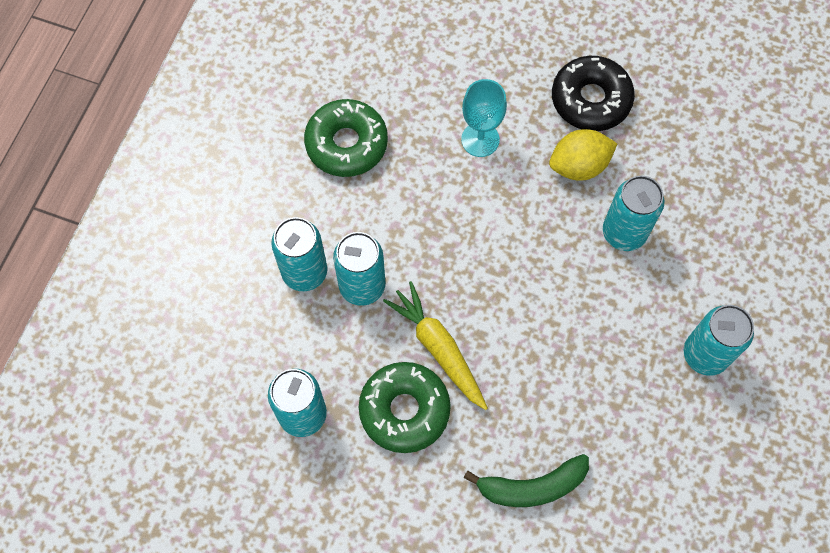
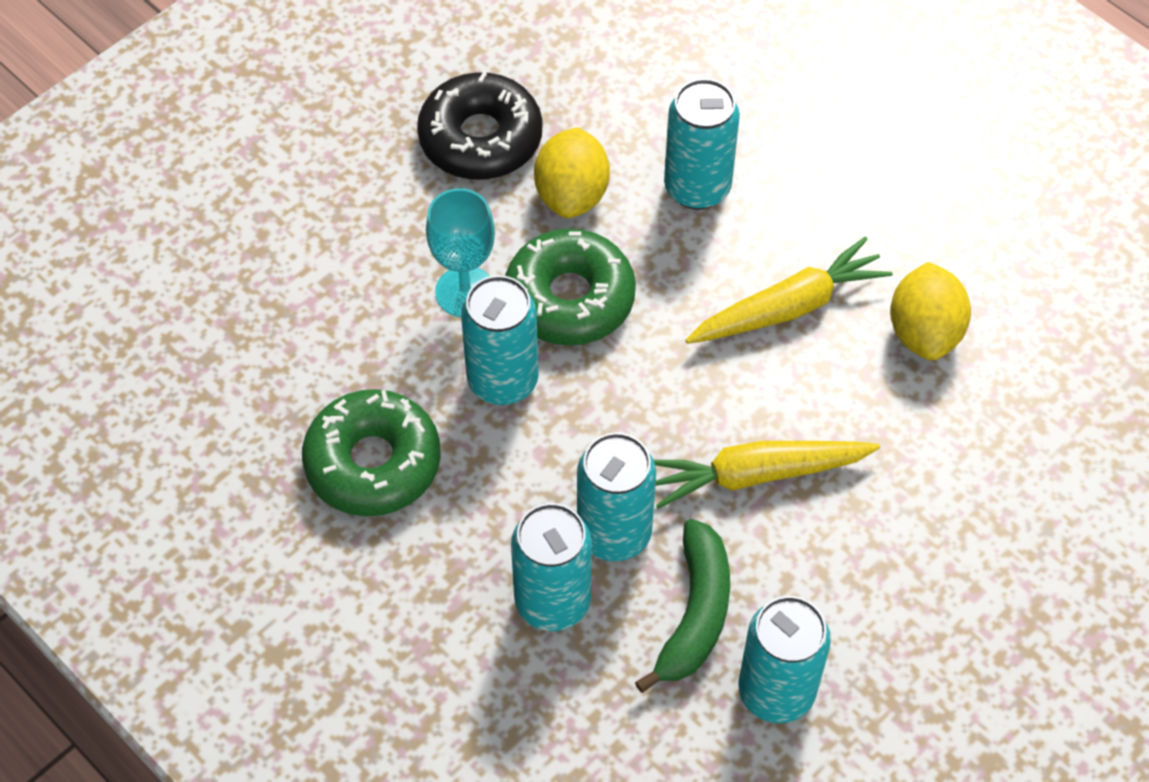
camera: 65 degrees left, 10 degrees down
green donut [359,362,451,453] -> green donut moved to [505,229,636,346]
green banana [464,454,589,507] -> green banana moved to [635,519,730,693]
turquoise can [683,305,754,376] -> turquoise can moved to [461,275,539,405]
none -> yellow carrot [685,236,893,344]
none -> yellow lemon [890,262,971,360]

